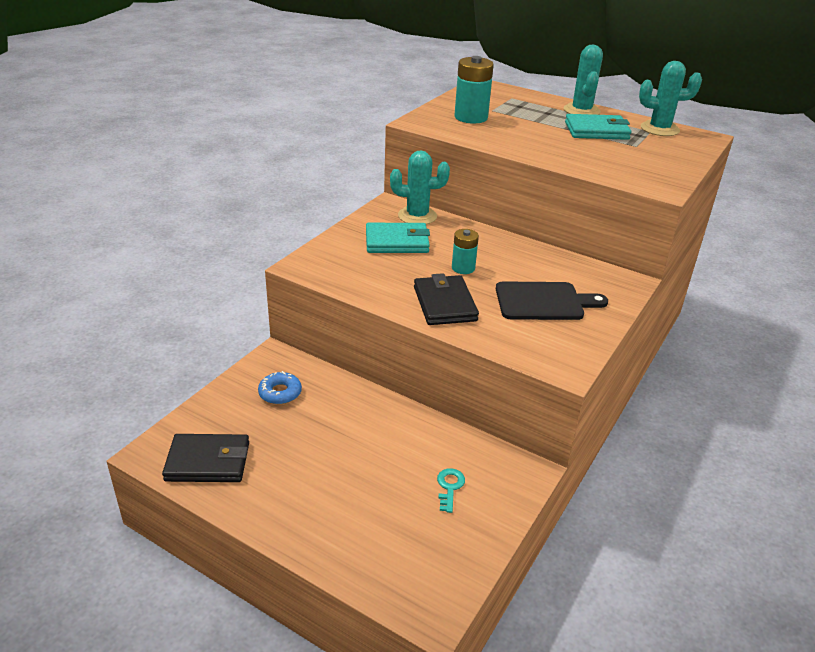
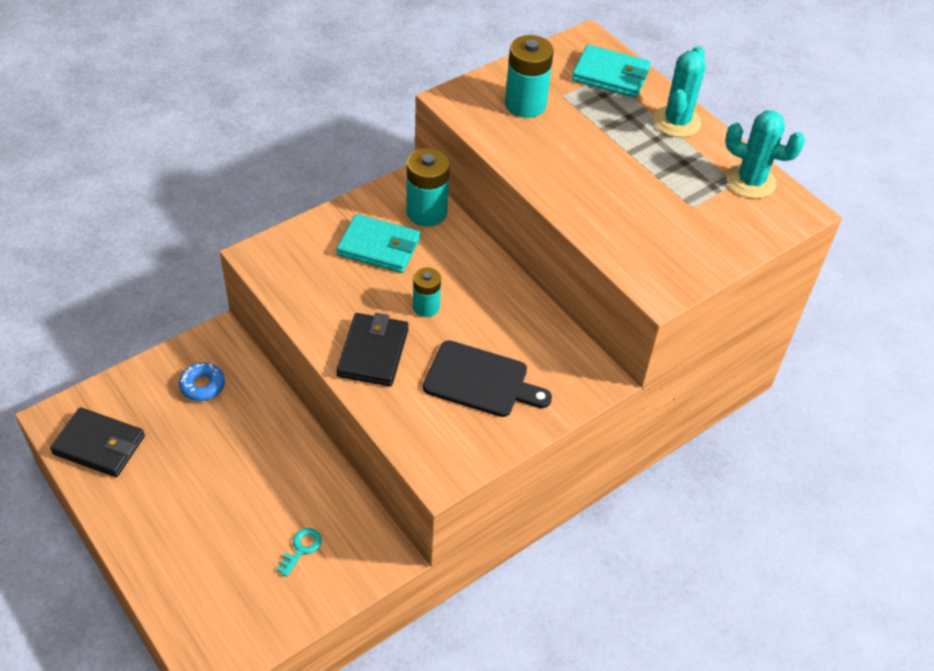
camera: 20 degrees right, 15 degrees up
turquoise cactus [390,150,450,225] -> turquoise battery [406,148,450,227]
turquoise wallet [565,114,631,140] -> turquoise wallet moved to [572,45,651,98]

